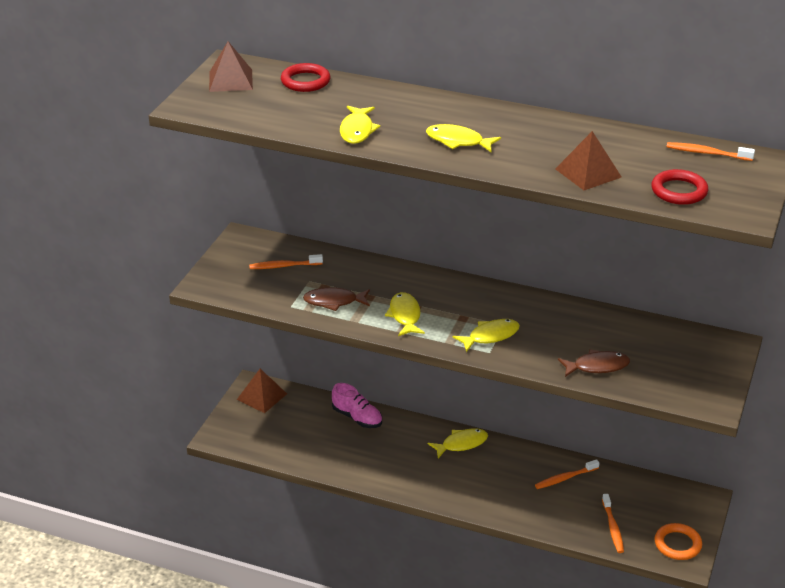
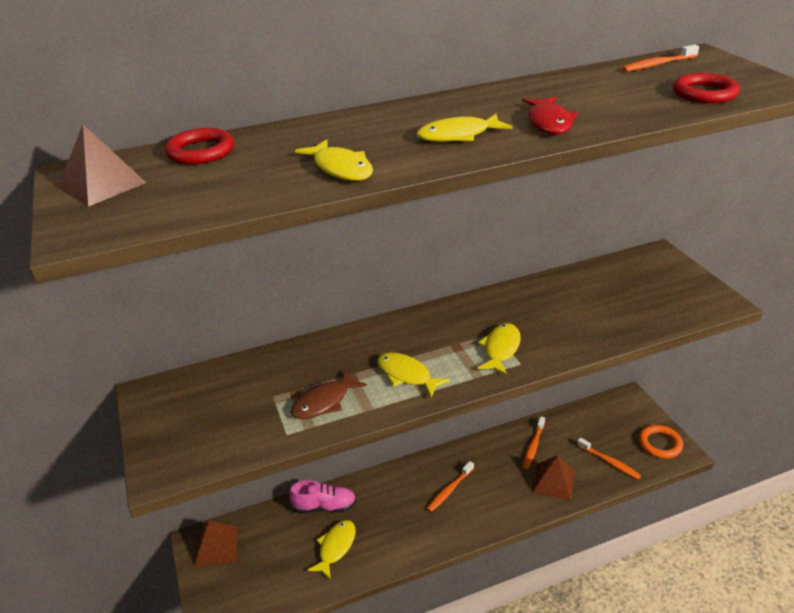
camera: 40 degrees left, 0 degrees up
orange toothbrush [249,254,323,269] -> orange toothbrush moved to [426,461,474,512]
yellow fish [428,428,488,458] -> yellow fish moved to [307,520,356,580]
brown pyramid [555,131,621,190] -> brown pyramid moved to [532,455,575,501]
brown fish [558,349,630,377] -> none
none -> red fish [522,97,578,134]

